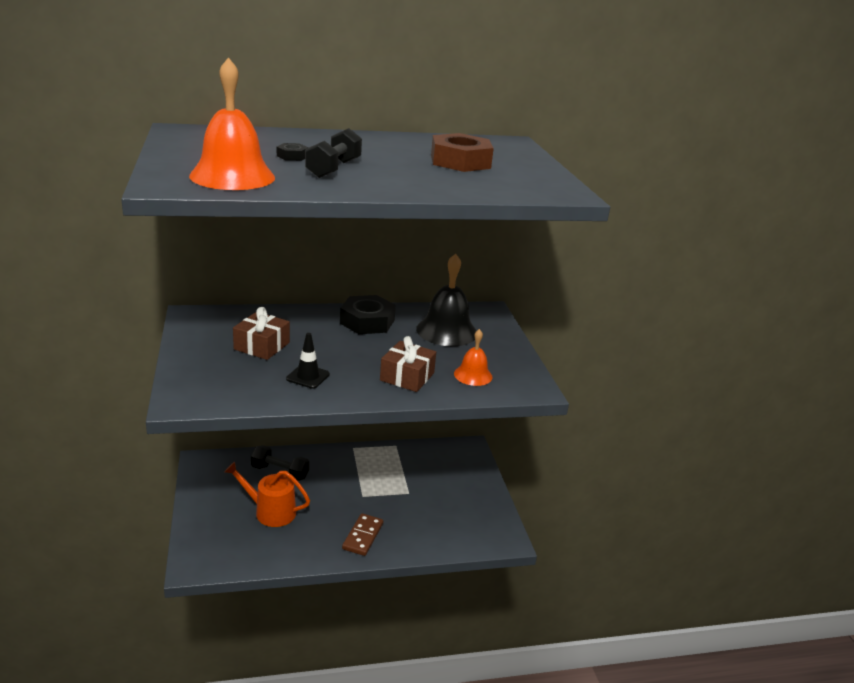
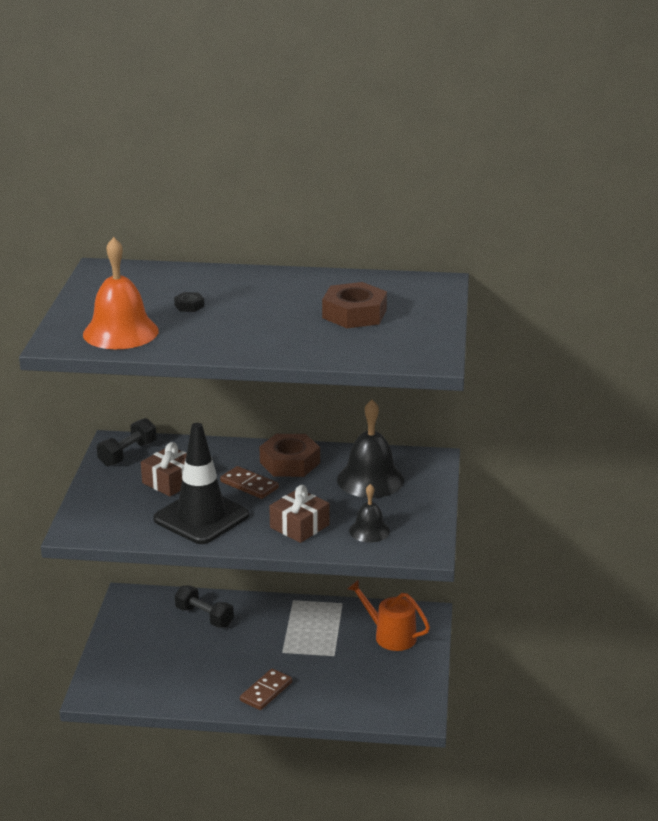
camera: 20 degrees right, 0 degrees up
orange watering can [224,462,310,527] -> orange watering can moved to [347,579,430,651]
black traffic cone [286,333,330,389] -> black traffic cone [153,423,249,544], size x2.16
black dumbbell [305,128,362,178] -> black dumbbell moved to [97,418,156,466]
black nut [340,295,396,334] -> brown nut [260,434,320,477]
orange bell [454,329,492,386] -> black bell [349,484,390,543]
none -> brown domino [220,466,279,499]

